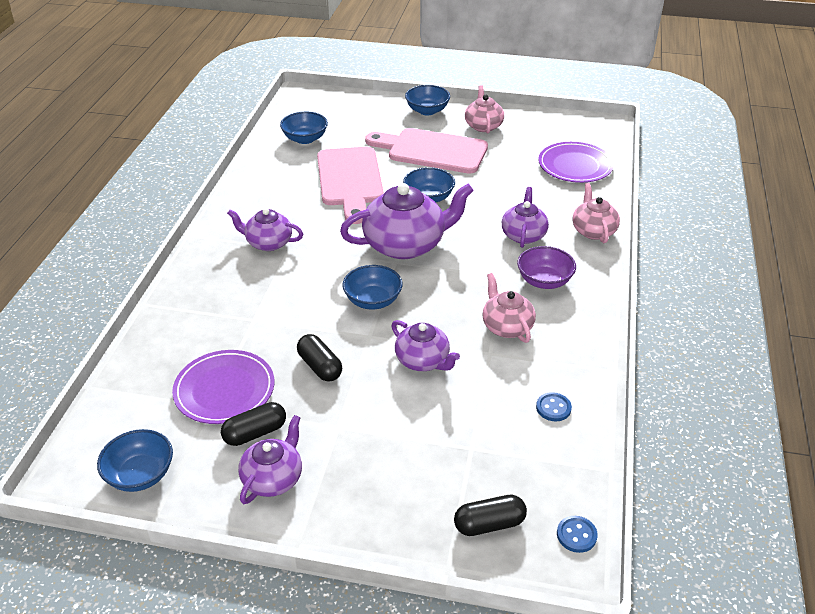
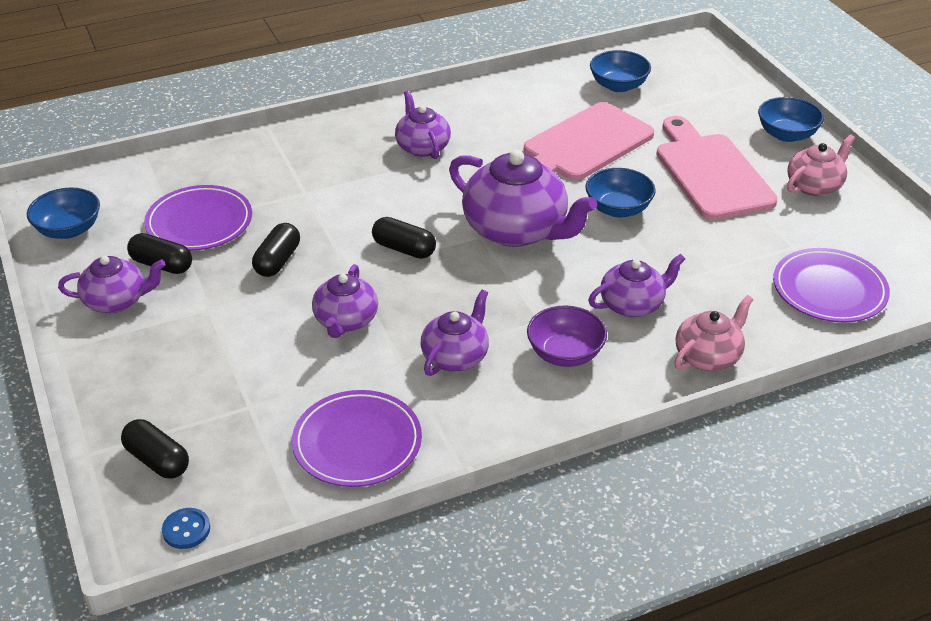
camera: 55 degrees right, 0 degrees up
blue bowl [343,265,403,309] -> black capsule [372,217,436,259]
pink teapot [482,273,536,343] -> purple teapot [421,290,489,376]
blue button [536,392,572,421] -> purple plate [292,390,422,487]

